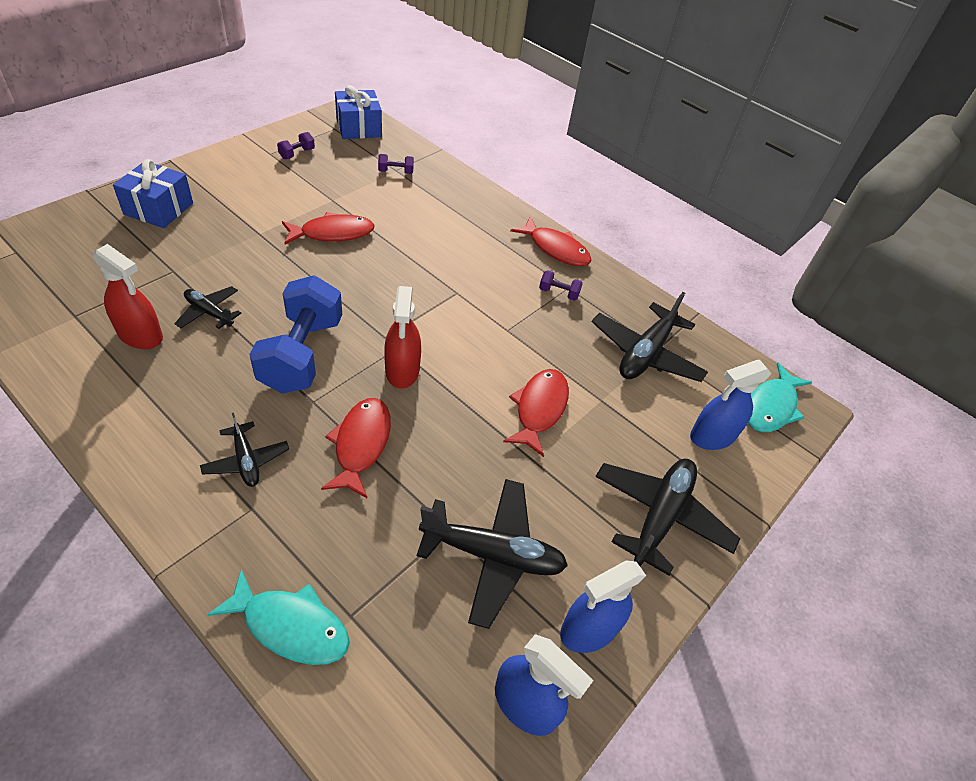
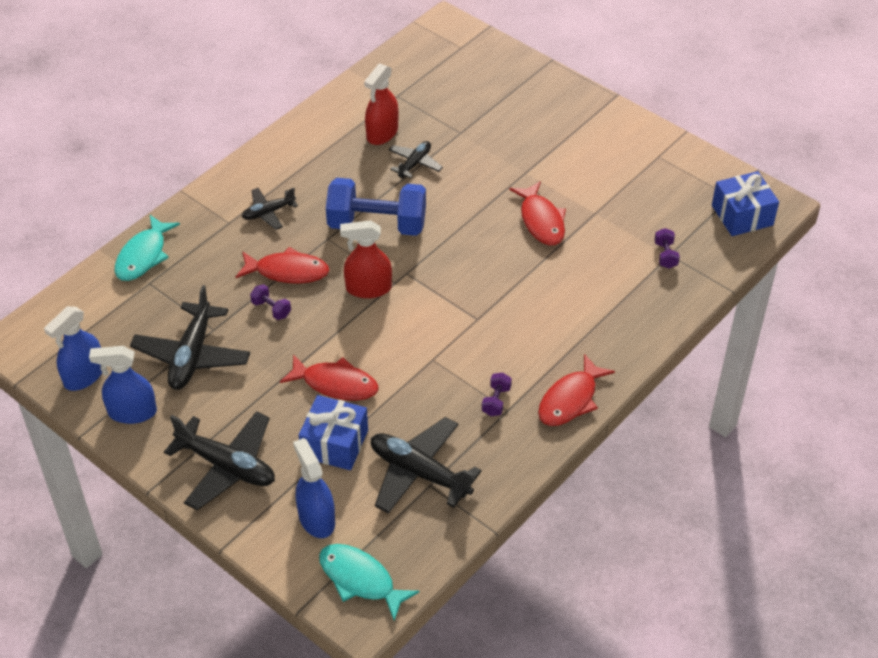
camera: 95 degrees right, 0 degrees up
blue gift [113,159,193,228] -> blue gift moved to [299,395,368,470]
purple dumbbell [277,132,315,159] -> purple dumbbell moved to [250,284,291,320]
blue spray bottle [560,561,646,653] -> blue spray bottle turned 60 degrees counterclockwise [89,346,157,424]

